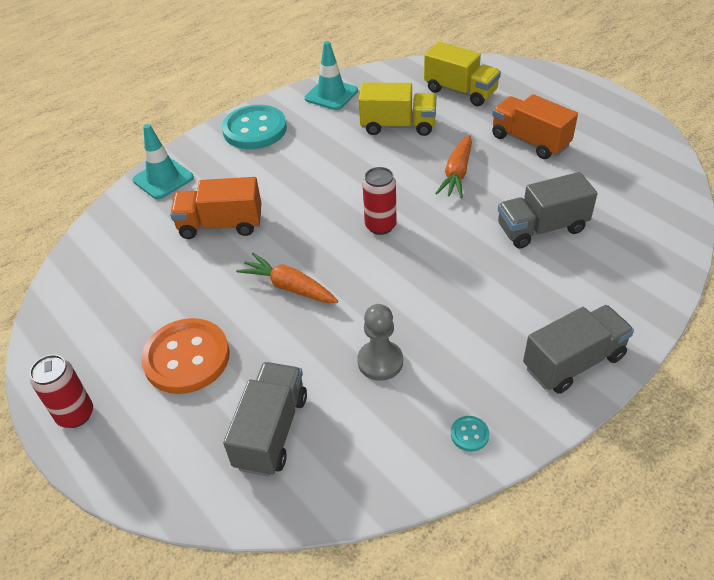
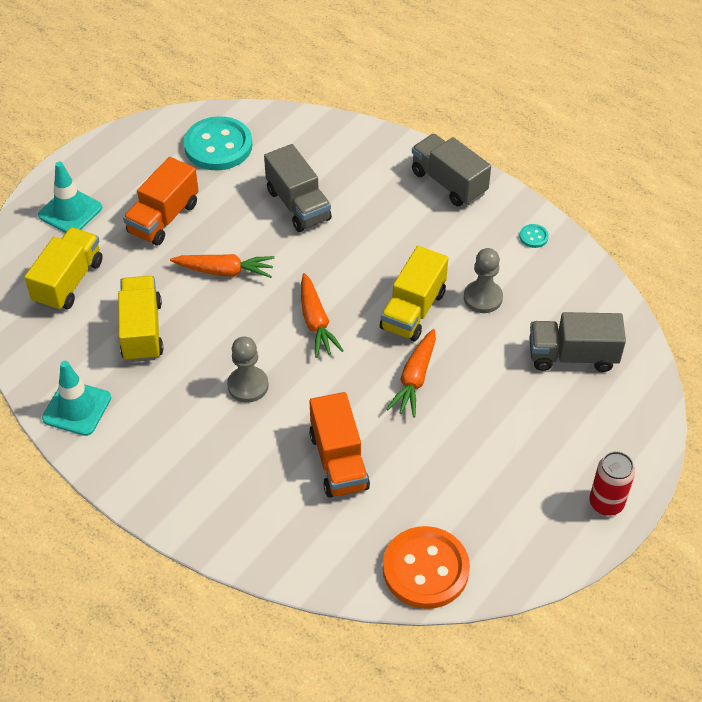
camera: 105 degrees left, 5 degrees up
turquoise traffic cone [133,124,194,199] -> turquoise traffic cone moved to [38,162,102,233]
orange button [141,318,230,394] -> orange button moved to [383,526,470,609]
turquoise button [222,105,287,149] -> turquoise button moved to [184,116,252,170]
red can [363,167,396,235] -> orange carrot [301,273,344,358]
none -> grey pawn [227,337,268,403]
none -> yellow truck [380,246,448,341]

